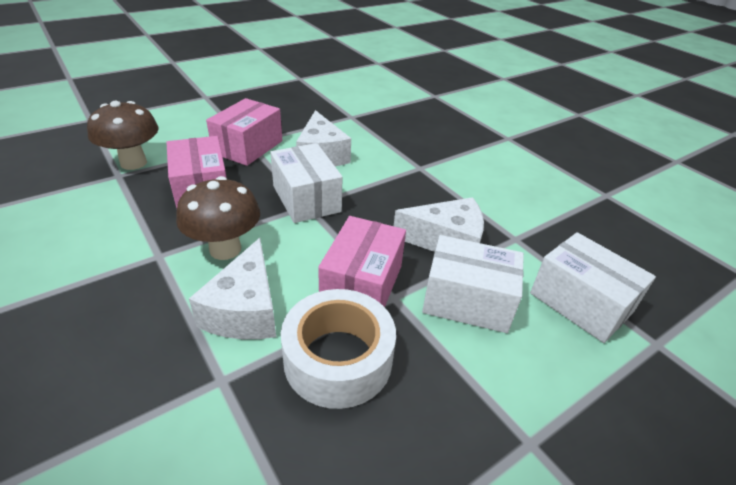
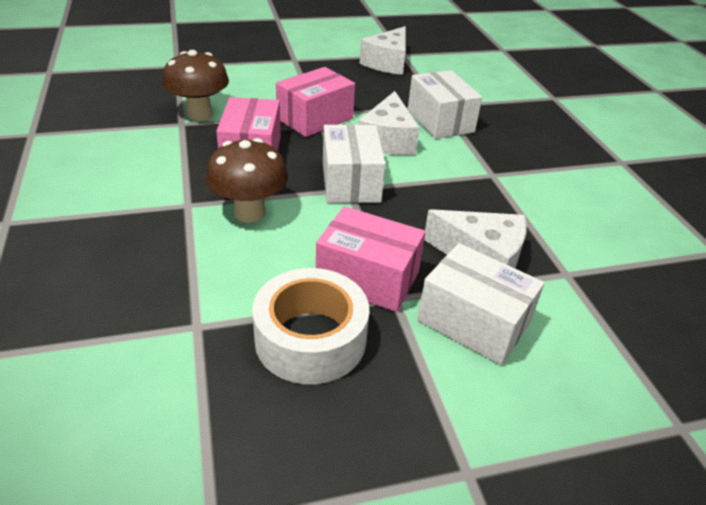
camera: 20 degrees right, 0 degrees up
white cheese [189,238,276,339] -> white cheese moved to [360,26,406,75]
pink box [318,216,406,307] -> pink box turned 75 degrees clockwise [316,206,426,312]
white box [530,232,656,343] -> white box moved to [408,70,482,139]

